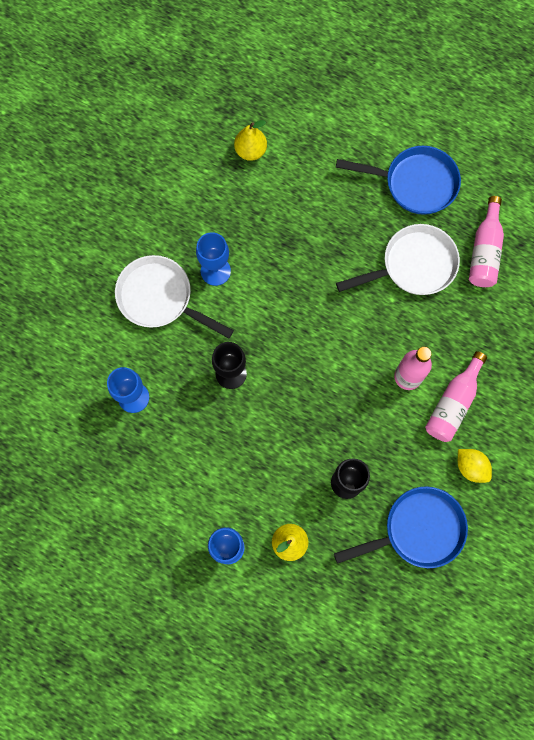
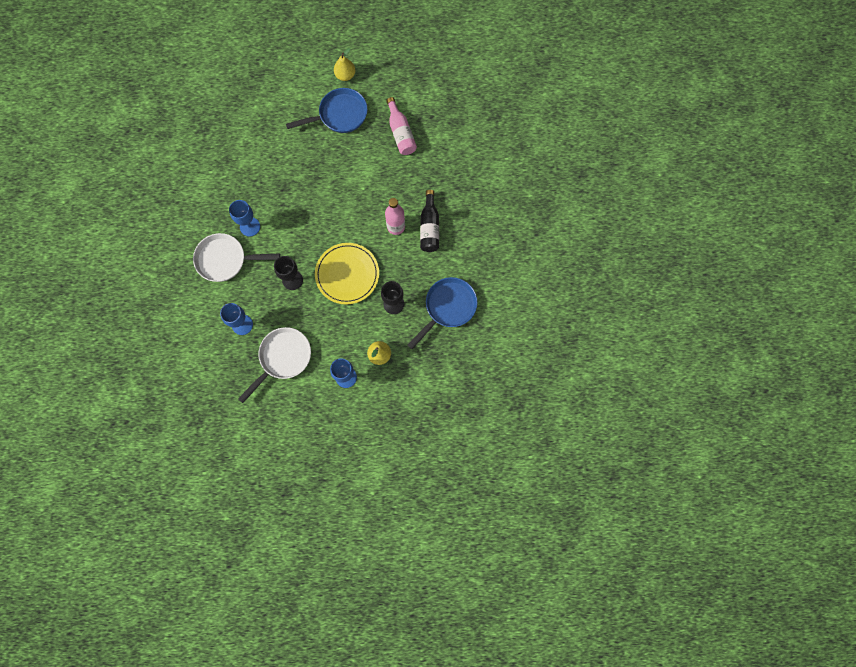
camera: 30 degrees left, 0 degrees up
yellow pear [234,120,267,161] -> yellow pear moved to [334,48,355,81]
white pan [336,224,460,295] -> white pan moved to [238,327,311,403]
pink bottle [425,351,487,442] -> black bottle [420,190,439,252]
yellow lemon [458,449,492,483] -> none
none -> yellow plate [315,243,379,304]

